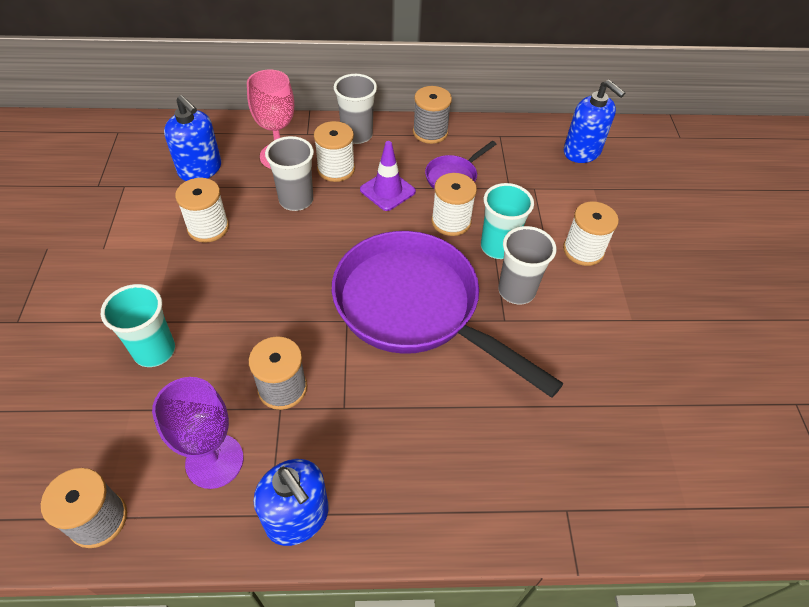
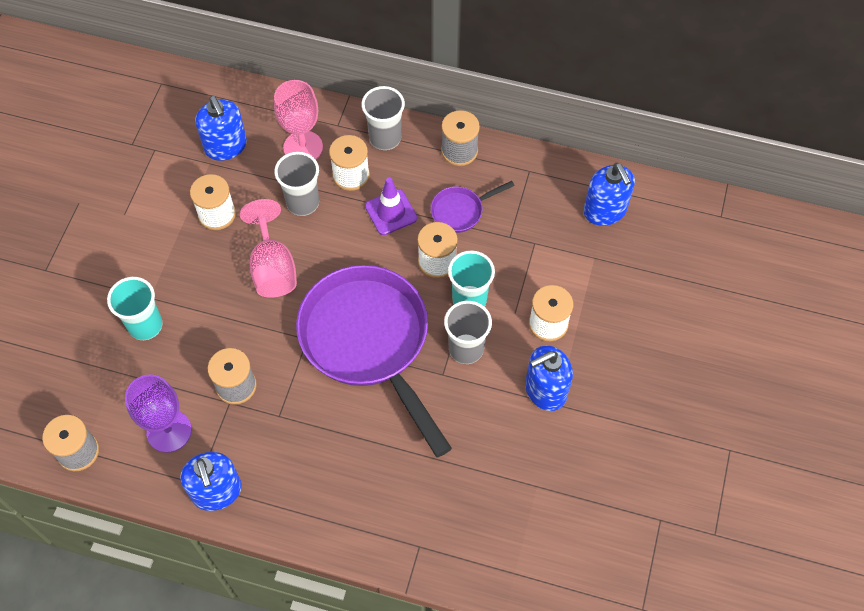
camera: 20 degrees right, 10 degrees up
none -> pink goblet [240,199,297,298]
none -> blue soap dispenser [525,345,573,411]

